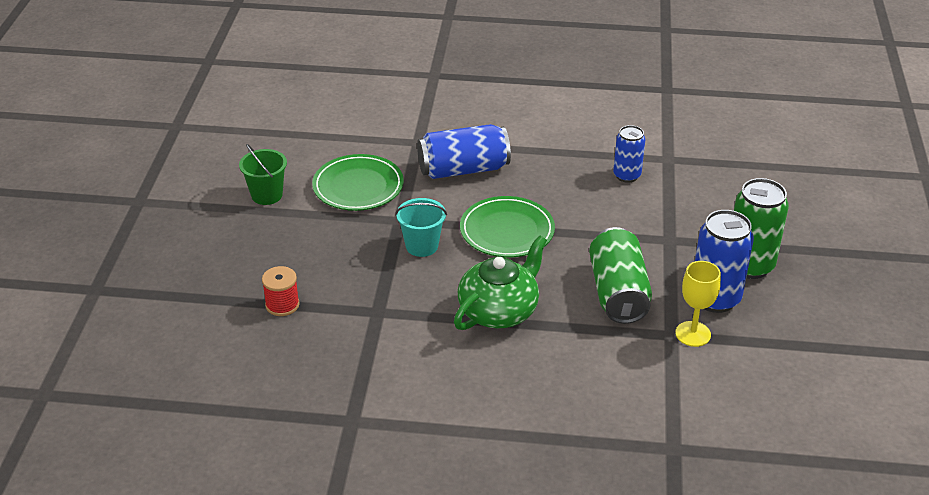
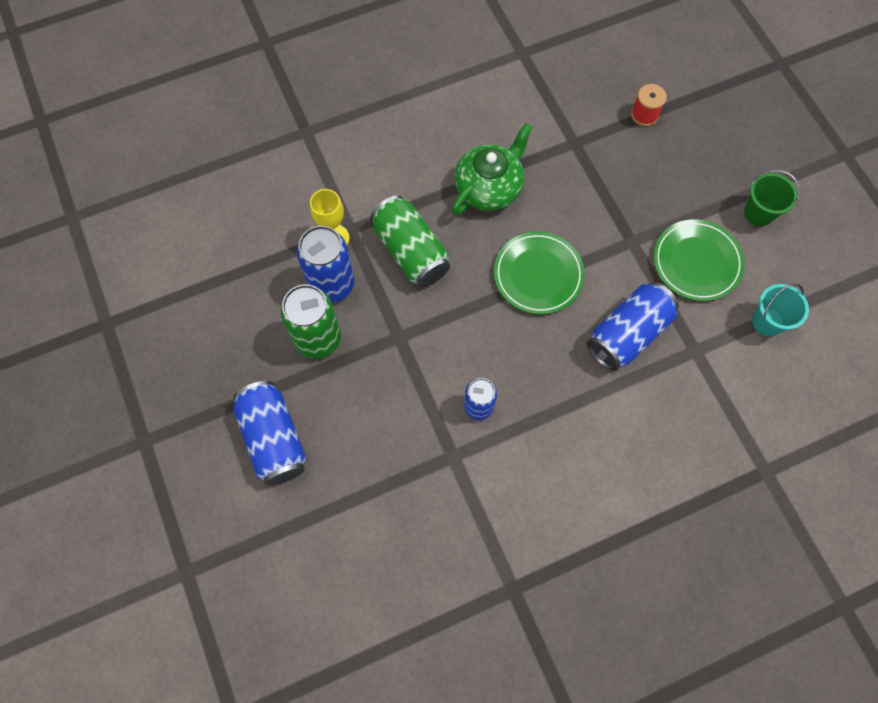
camera: 150 degrees right, 30 degrees up
turquoise bucket [395,198,447,257] -> turquoise bucket moved to [752,283,809,336]
green teapot [454,235,547,330] -> green teapot turned 150 degrees counterclockwise [452,123,533,215]
none -> blue can [233,381,307,486]

